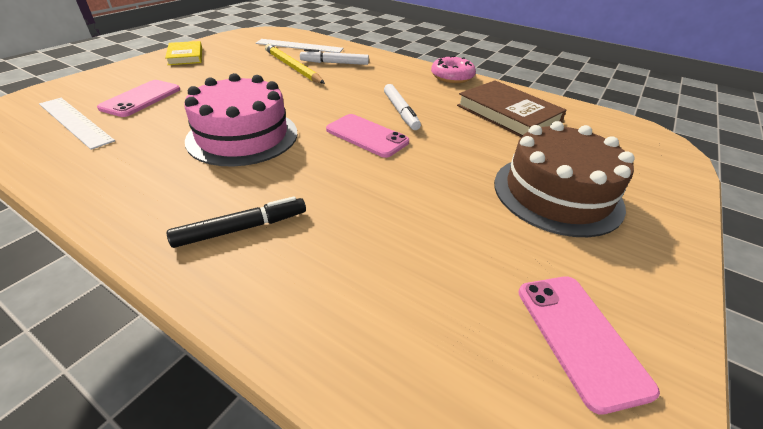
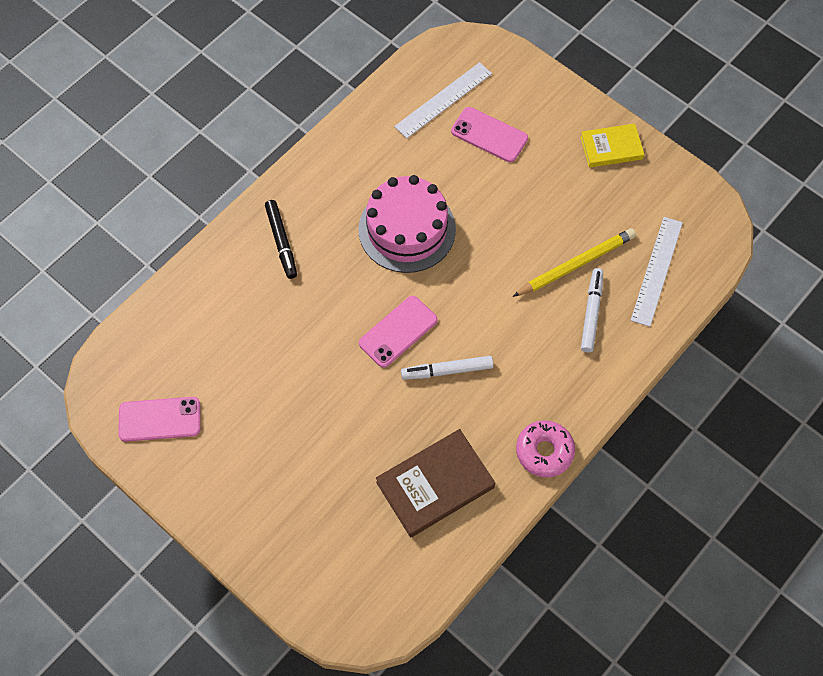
camera: 100 degrees right, 25 degrees up
brown cake [494,121,635,237] -> none

